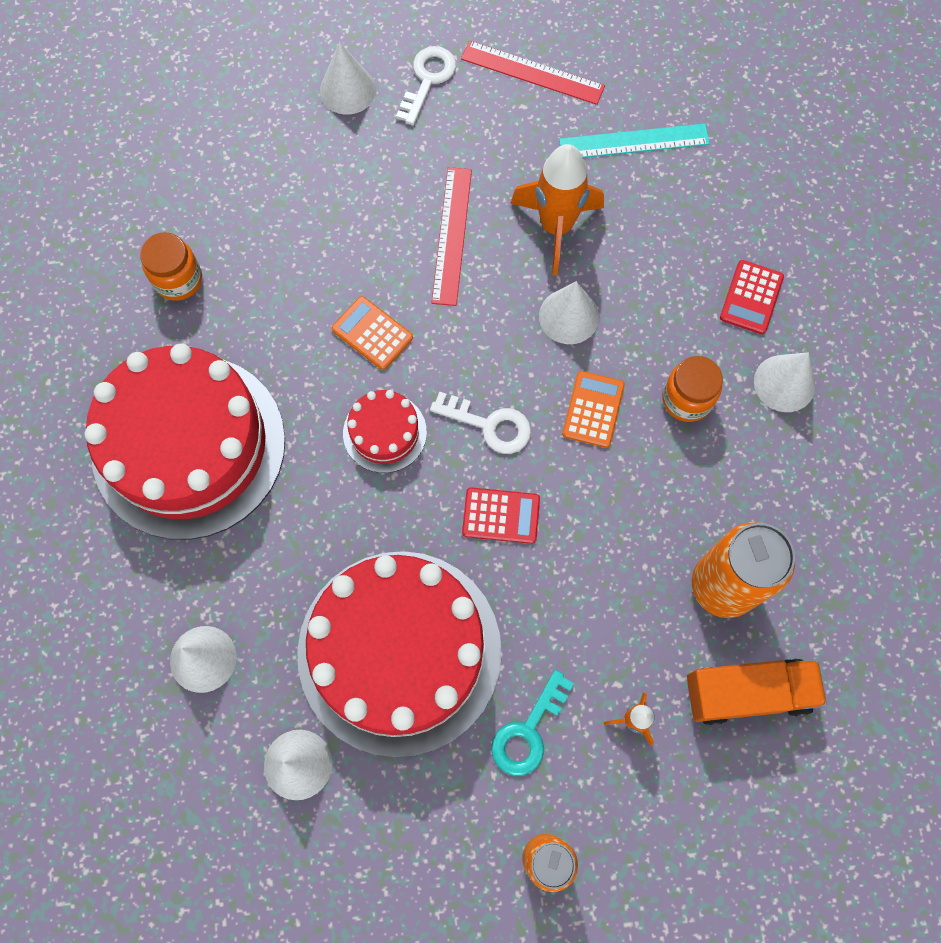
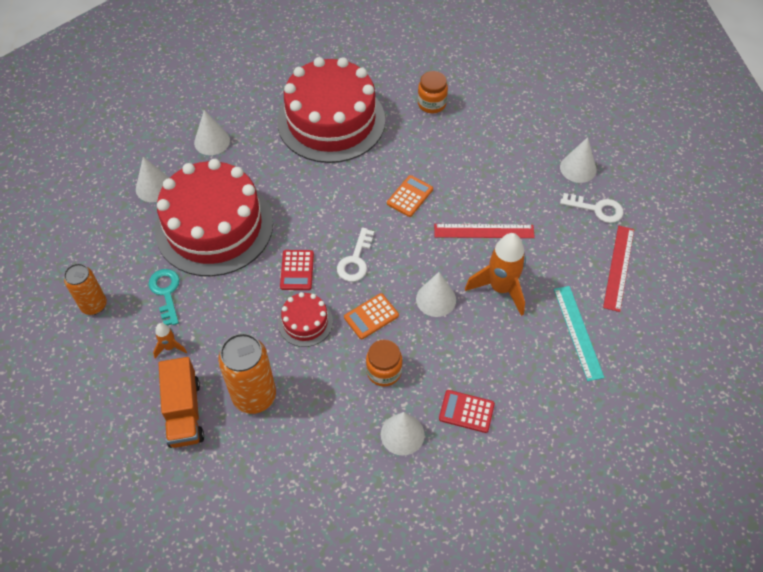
camera: 85 degrees right, 15 degrees down
red cake [343,390,427,473] -> red cake moved to [278,292,333,347]
turquoise key [491,670,574,776] -> turquoise key turned 45 degrees clockwise [148,269,180,326]
orange calculator [562,371,625,448] -> orange calculator turned 135 degrees clockwise [344,293,399,339]

